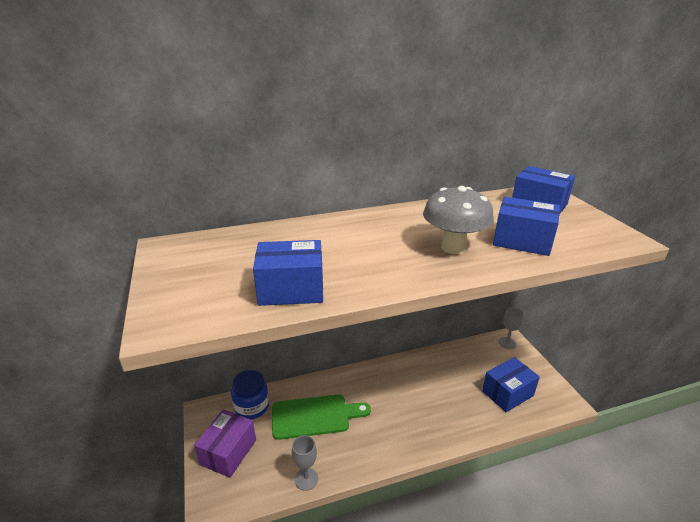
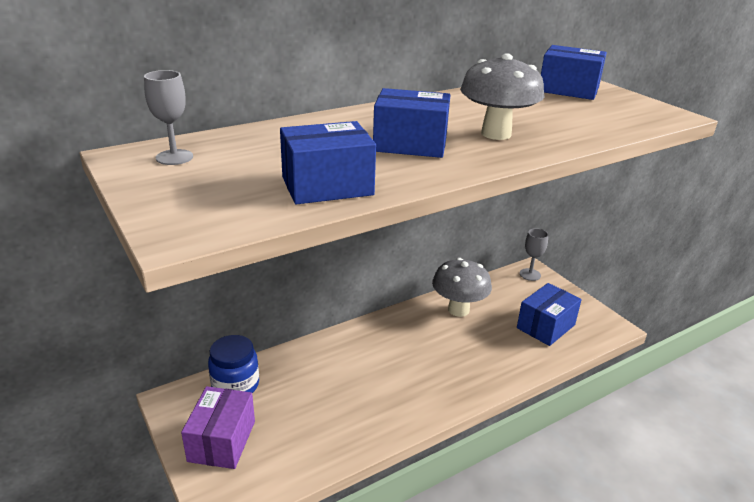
camera: 15 degrees left, 0 degrees up
green cutting board [272,394,371,440] -> none
grey goblet [292,435,318,491] -> grey goblet moved to [144,70,193,165]
blue box [493,197,560,256] -> blue box moved to [373,88,450,158]
none -> grey mushroom [432,258,492,317]

